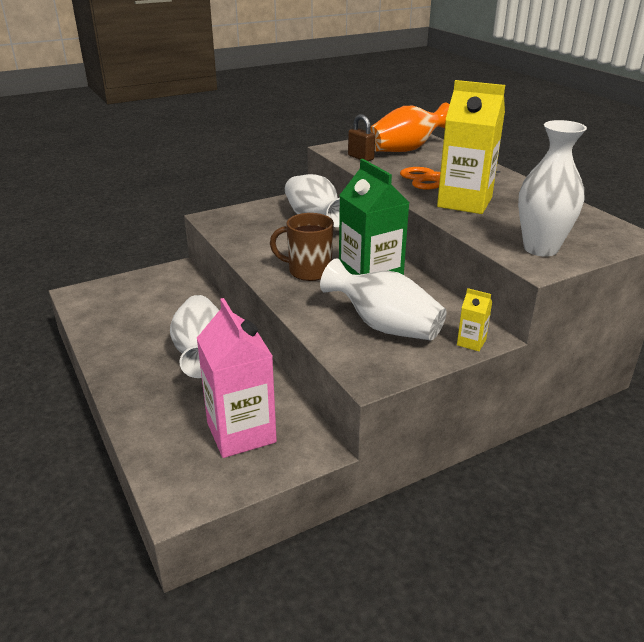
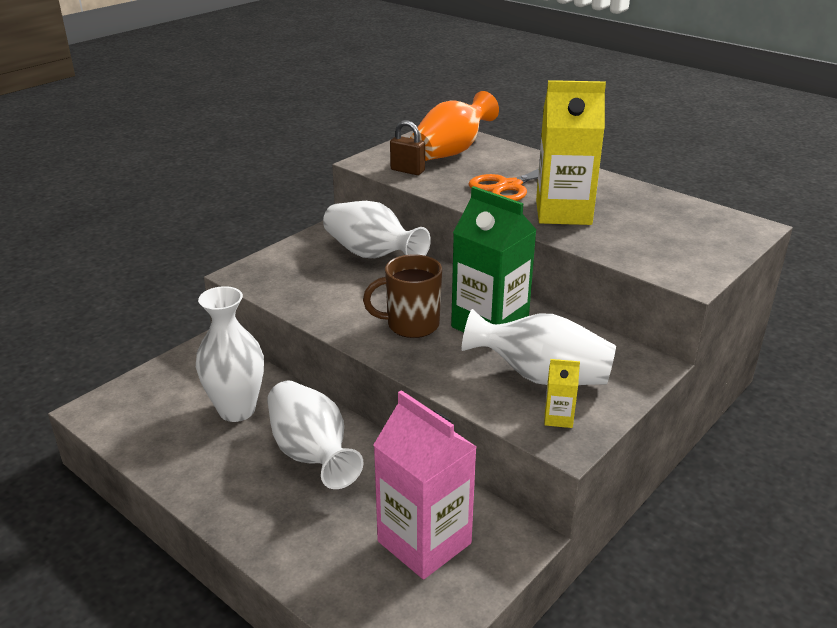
camera: 20 degrees left, 0 degrees up
yellow carton [457,288,492,351] -> yellow carton moved to [544,359,580,428]
white vase [518,120,587,257] -> white vase moved to [196,286,264,422]

